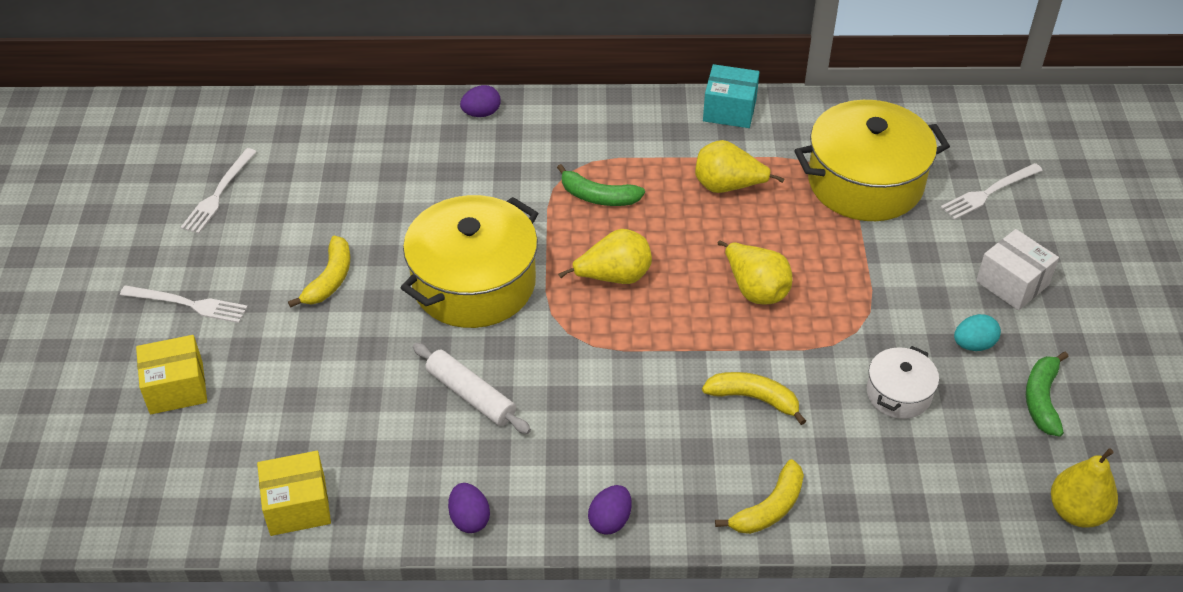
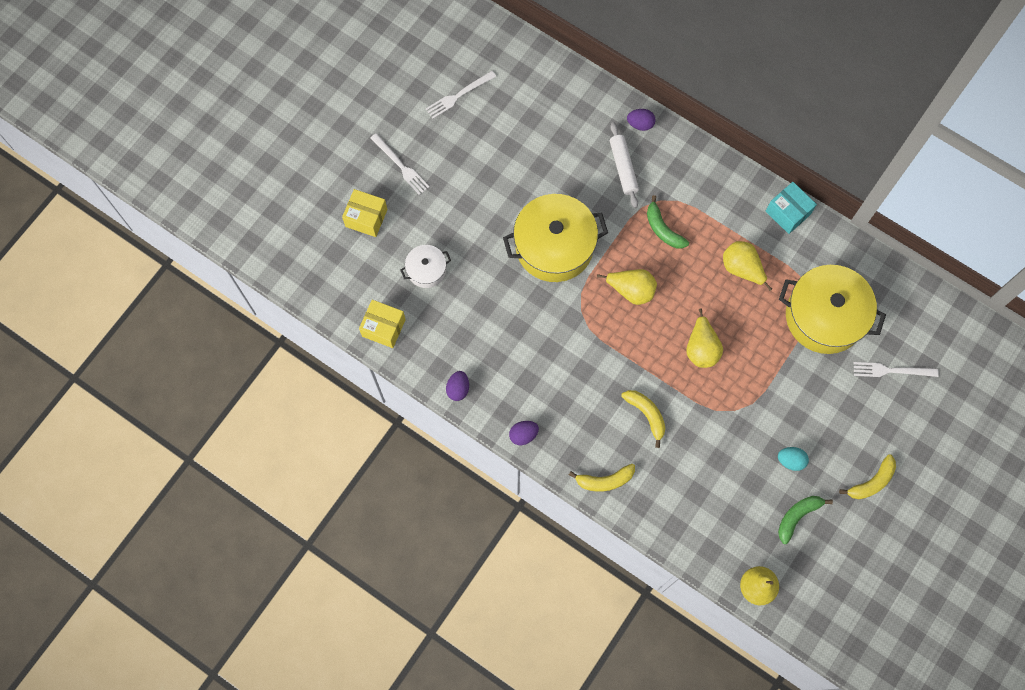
camera: 35 degrees right, 25 degrees up
yellow banana [288,236,350,308] -> yellow banana moved to [839,454,896,499]
white rolling pin [413,343,531,434] -> white rolling pin moved to [610,122,639,208]
white pot [867,346,939,419] -> white pot moved to [400,245,451,288]
white box [976,229,1059,310] -> none

